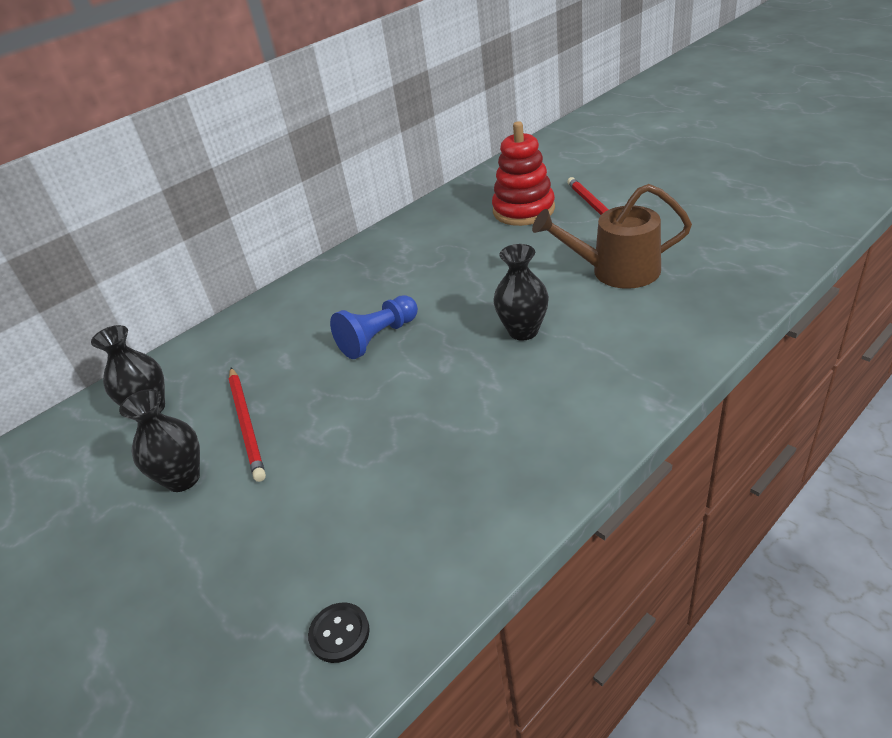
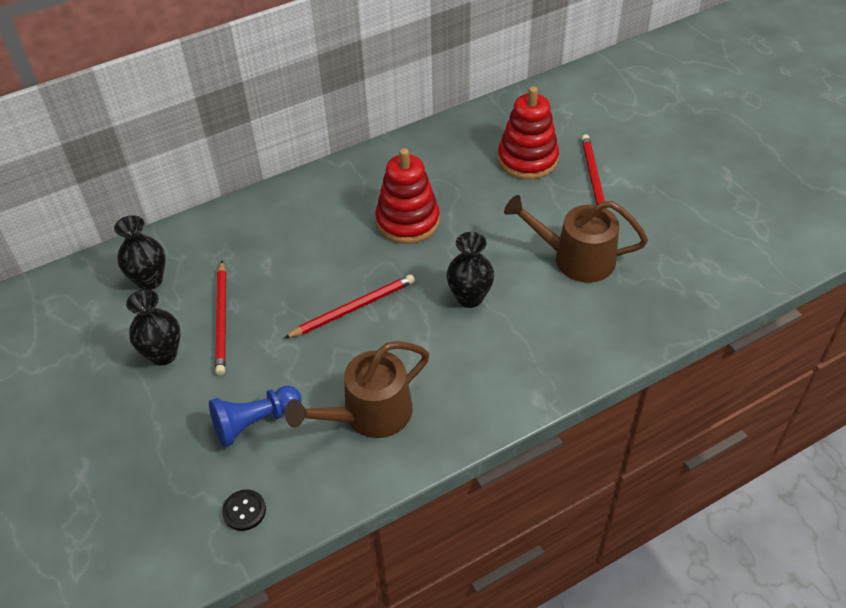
camera: 10 degrees right, 10 degrees up
blue pawn [330,295,418,359] -> blue pawn moved to [209,386,302,447]
none -> red pencil [284,274,415,338]
none -> brown watering can [285,341,429,438]
none -> red stacking toy [375,148,440,244]

